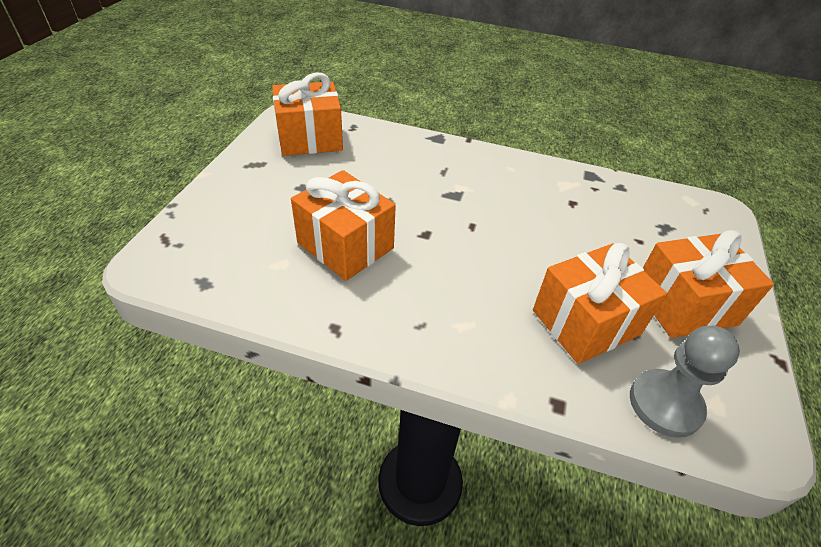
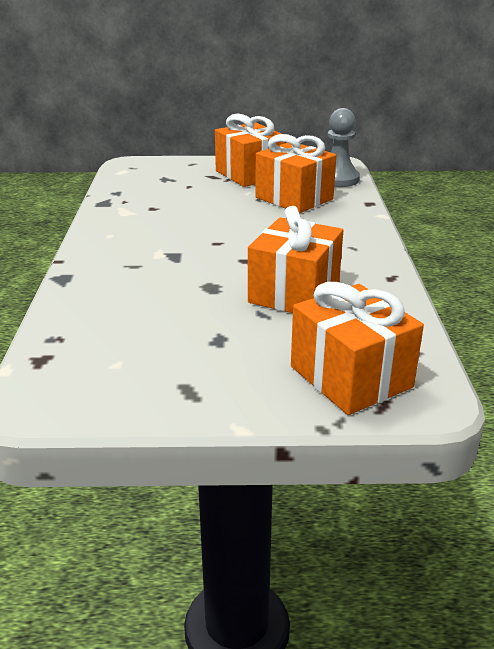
camera: 105 degrees left, 15 degrees down
orange gift [272,72,343,156] -> orange gift moved to [291,282,424,415]

